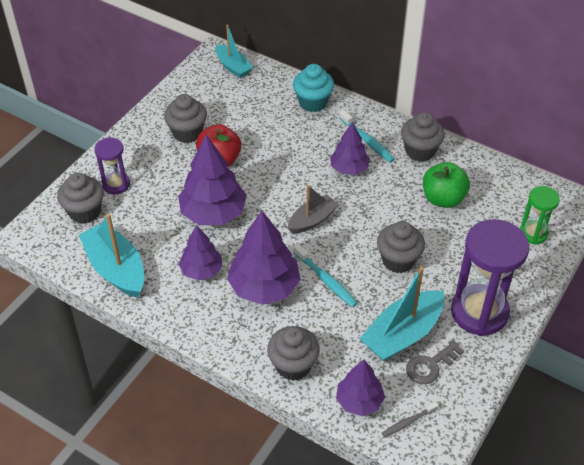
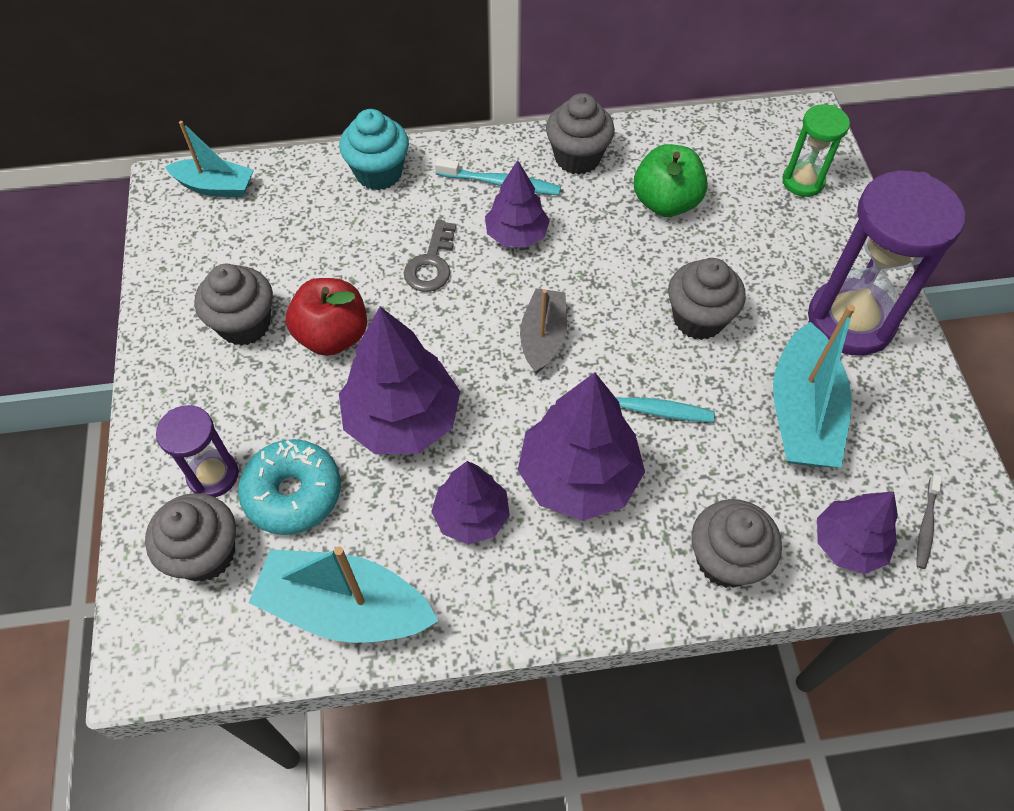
camera: 40 degrees left, 10 degrees up
grey key [406,341,464,384] -> grey key moved to [404,220,456,292]
none -> turquoise donut [238,439,341,535]

